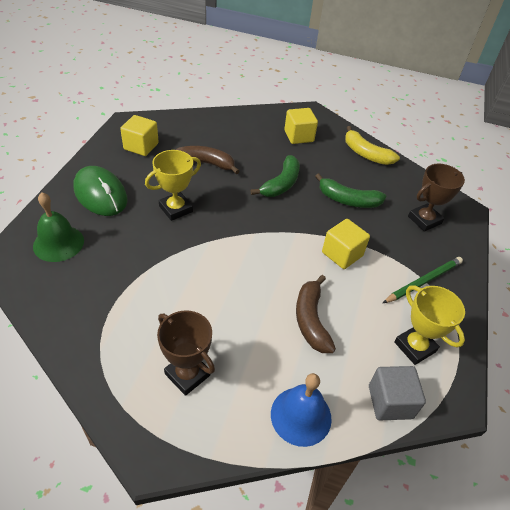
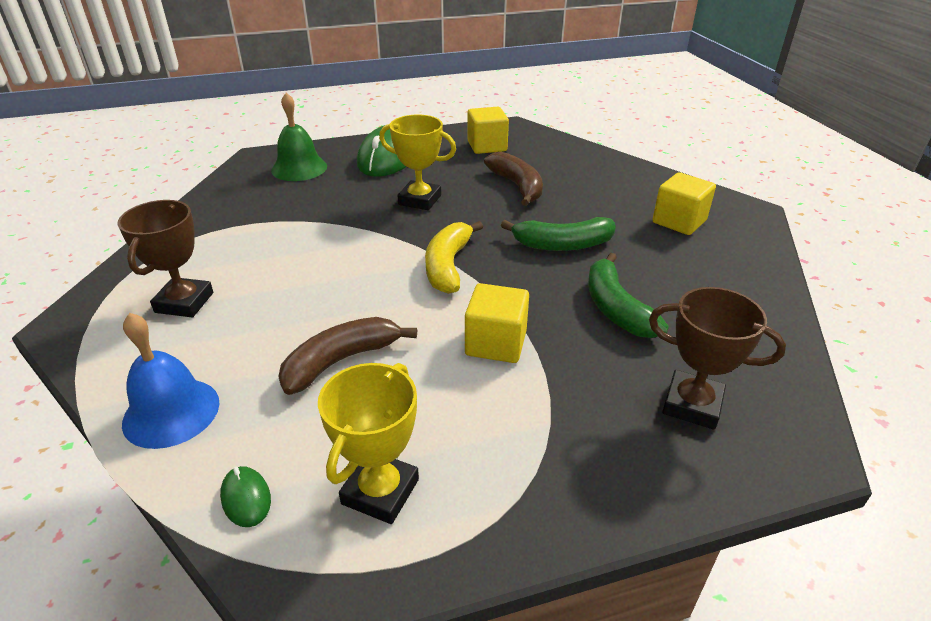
camera: 60 degrees right, 10 degrees down
yellow banana [345,126,400,165] -> yellow banana moved to [425,221,483,294]
grey cube [369,366,426,420] -> green mouse [220,466,271,527]
green pencil [383,257,463,303] -> none

